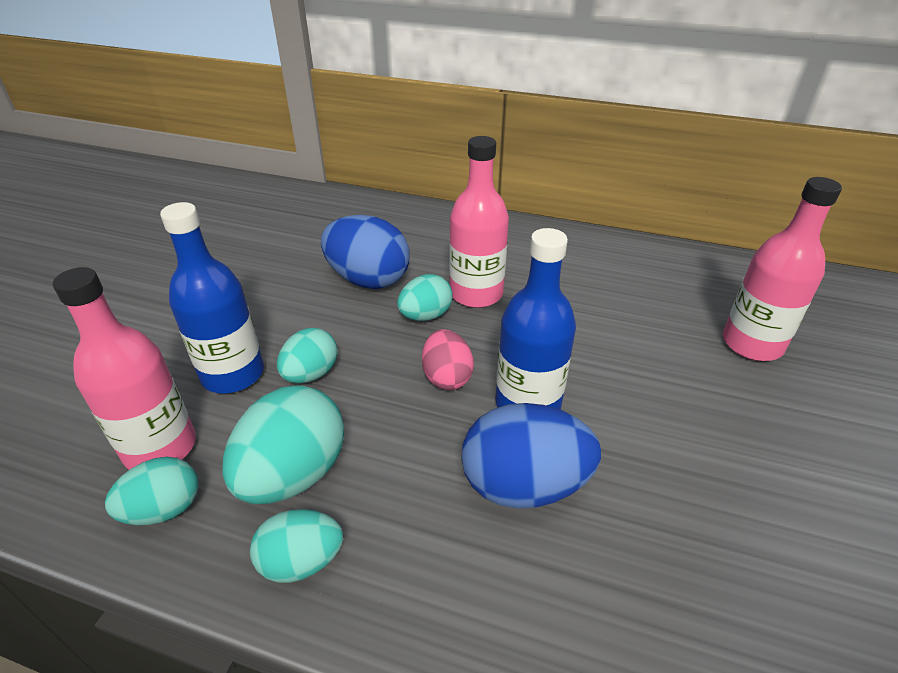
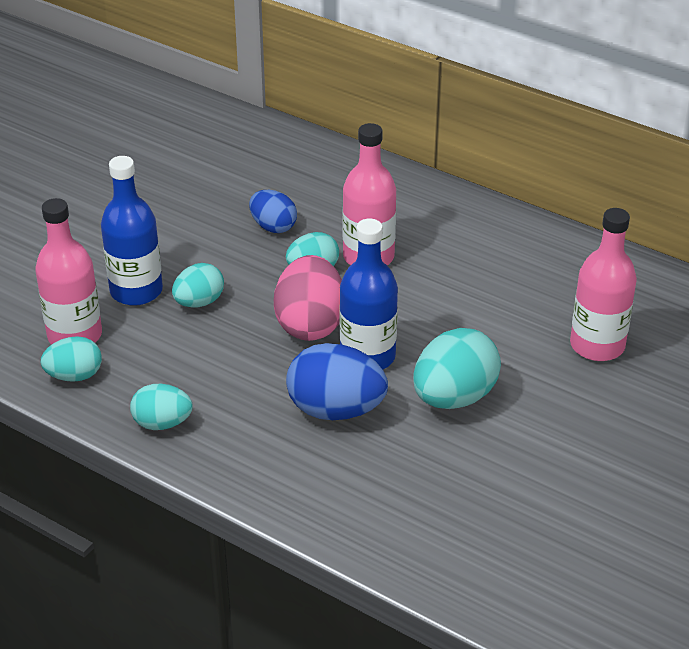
camera: 15 degrees right, 0 degrees up
turquoise egg [222,385,344,504] -> turquoise egg moved to [413,328,501,409]
blue egg [321,215,410,289] -> blue egg [249,190,297,233], size x0.61
pink egg [422,329,474,390] -> pink egg [274,255,342,341], size x1.65

